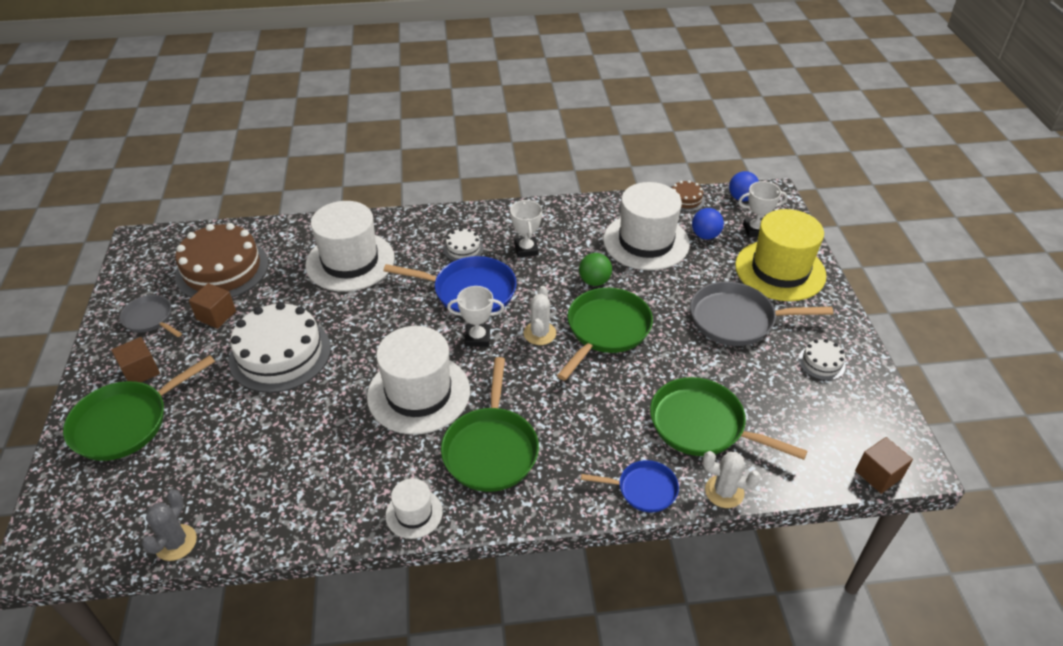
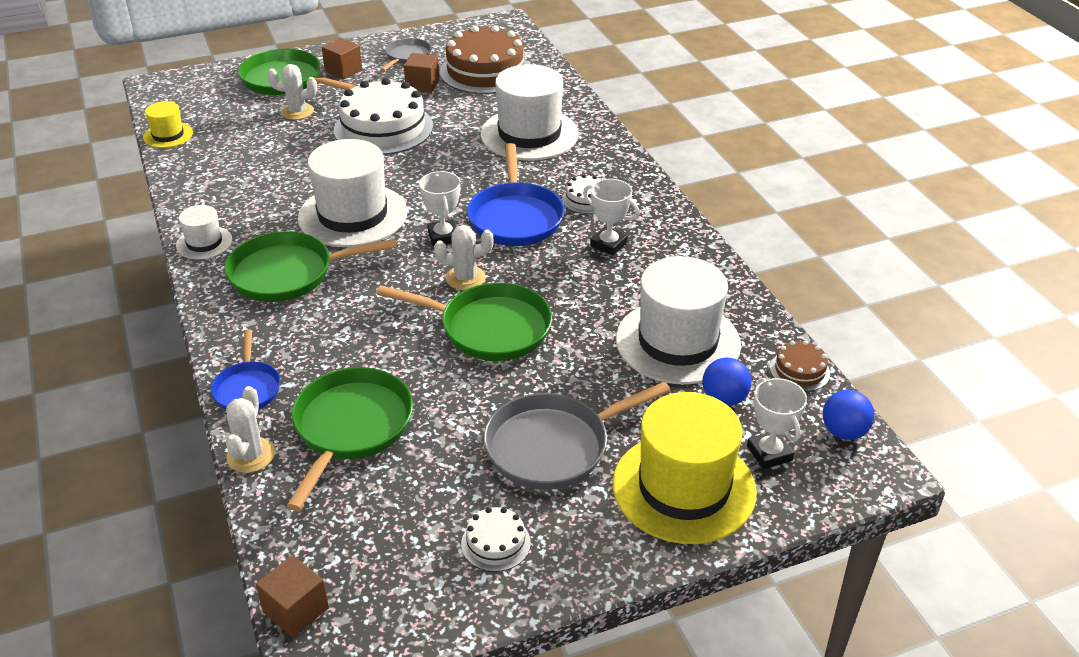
camera: 75 degrees right, 5 degrees down
grey cactus [142,489,197,561] -> yellow hat [143,101,193,148]
white trophy [510,200,542,257] -> white trophy turned 60 degrees clockwise [583,179,639,256]
green ball [579,253,612,286] -> none
grey pan [690,282,833,346] -> grey pan turned 105 degrees counterclockwise [483,382,671,490]
none -> white cactus [267,64,317,120]

